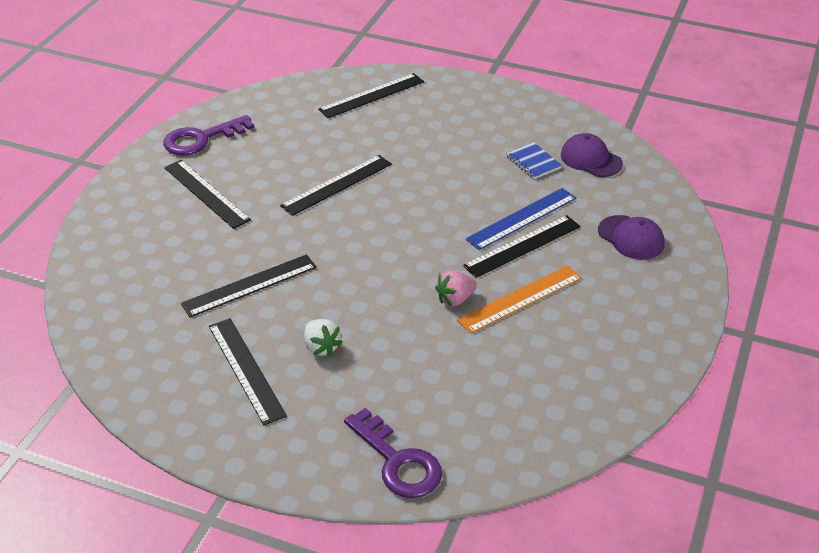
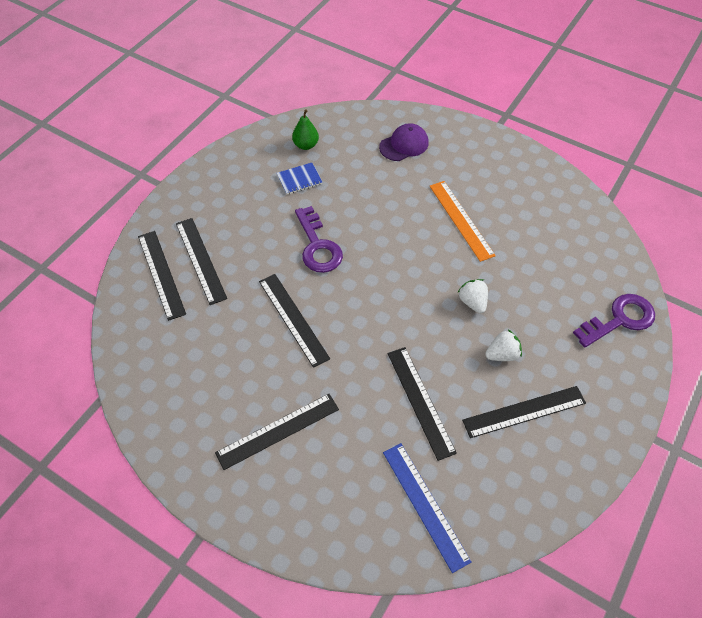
camera: 80 degrees left, 15 degrees up
purple key [163,115,255,155] -> purple key moved to [295,206,343,273]
pink strawberry [435,270,477,306] -> none
black ruler [463,215,581,278] -> black ruler moved to [176,218,227,305]
blue ruler [466,188,576,250] -> blue ruler moved to [383,443,472,573]
purple cap [561,133,623,177] -> green pear [292,109,319,150]
none -> white strawberry [457,279,488,313]

